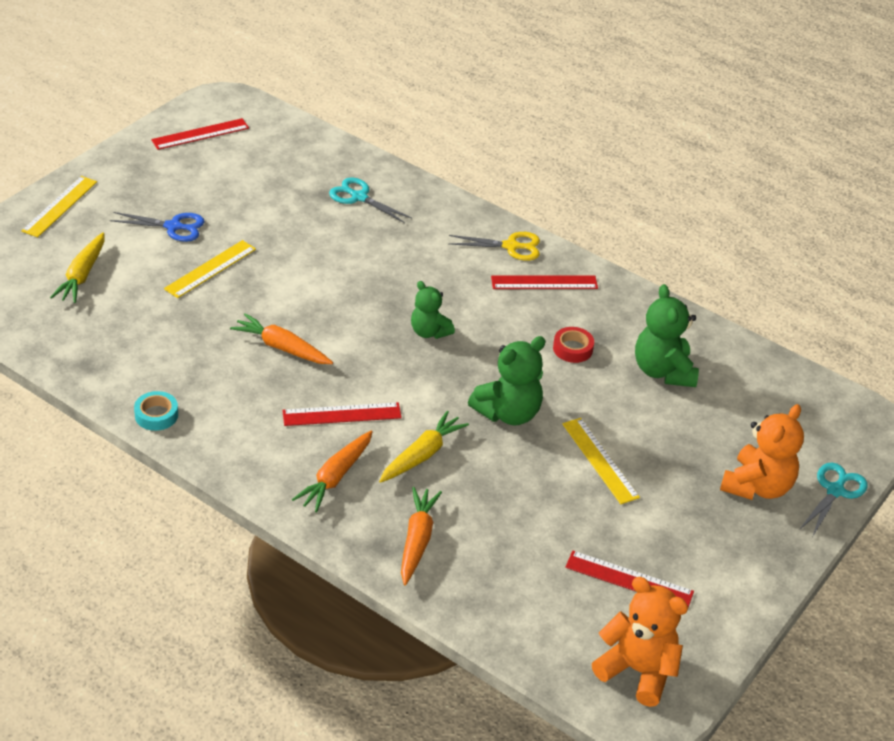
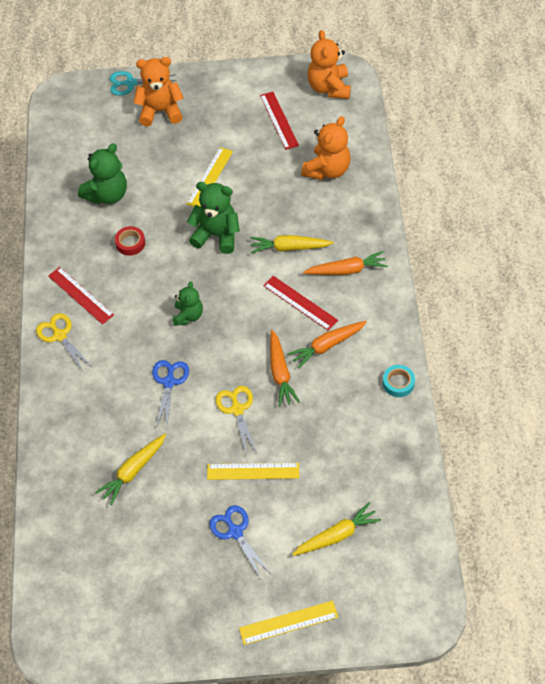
camera: 125 degrees left, 15 degrees up
red ruler [151,118,249,150] -> none
turquoise scissors [329,178,412,223] -> none
orange carrot [401,487,442,585] -> orange carrot moved to [287,321,367,369]
none -> yellow carrot [95,434,166,505]
none -> blue scissors [152,360,189,428]
none -> yellow scissors [215,386,257,456]
none -> orange teddy bear [301,116,351,180]

